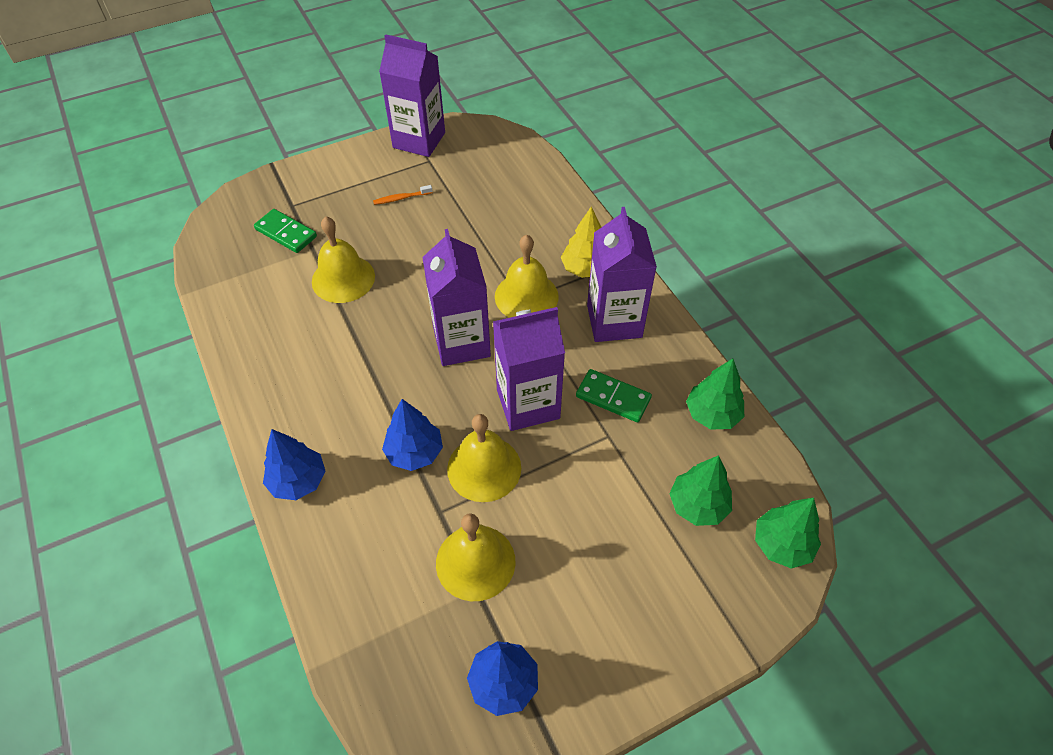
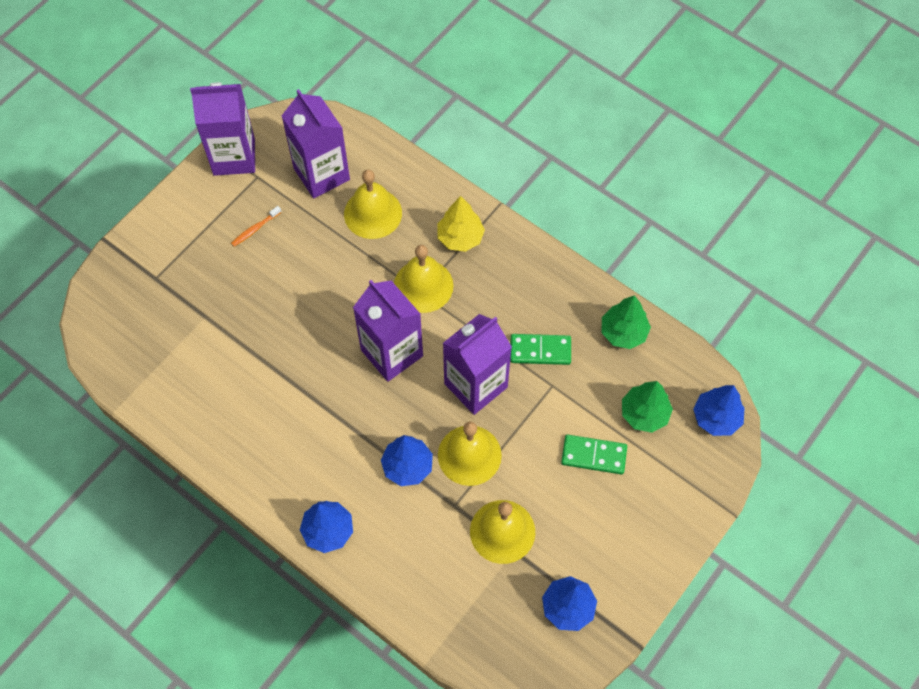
camera: 25 degrees left, 10 degrees up
green domino [254,209,317,253] -> green domino moved to [561,435,627,474]
yellow bell [312,217,375,303] -> yellow bell moved to [344,170,402,239]
purple carton [587,207,657,342] -> purple carton moved to [282,89,350,198]
green tree [755,498,821,569] -> blue tree [693,385,744,436]

